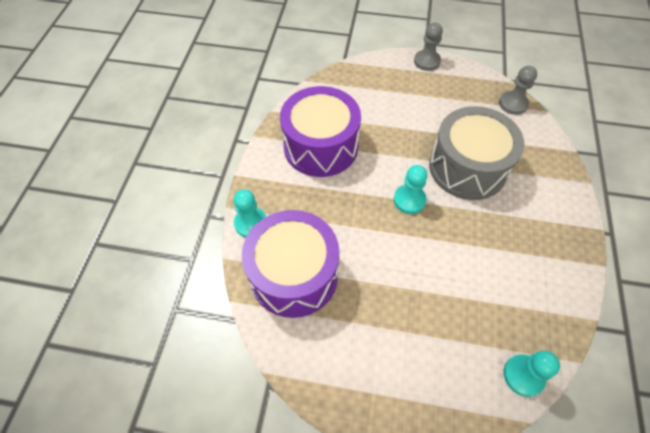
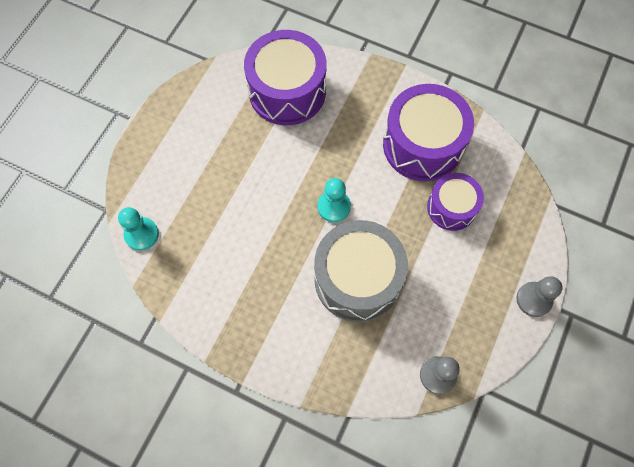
camera: 105 degrees right, 10 degrees up
turquoise pawn [233,189,267,238] -> none
none -> purple drum [427,173,484,231]

